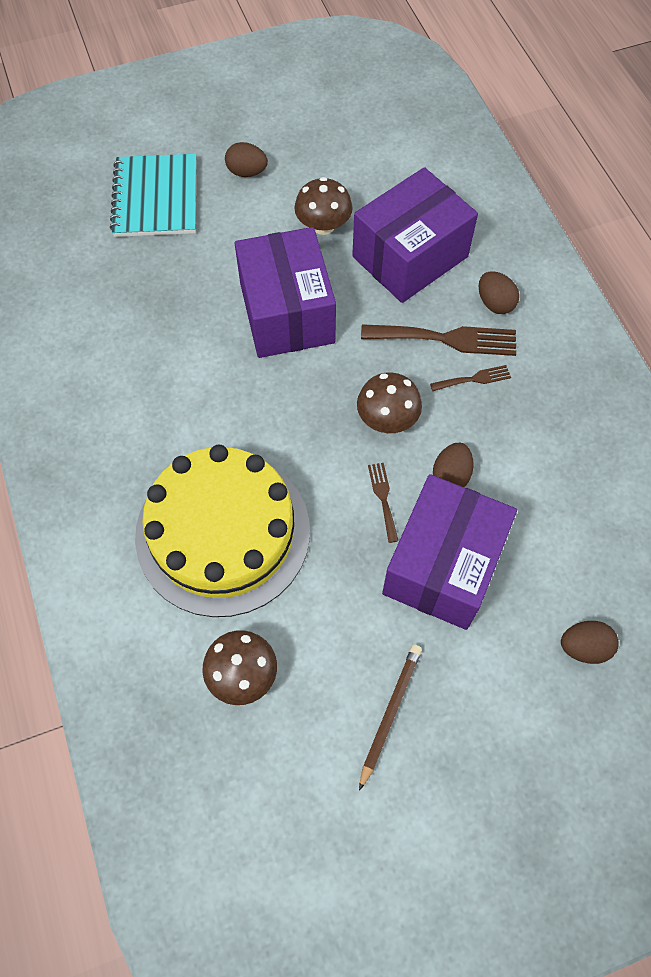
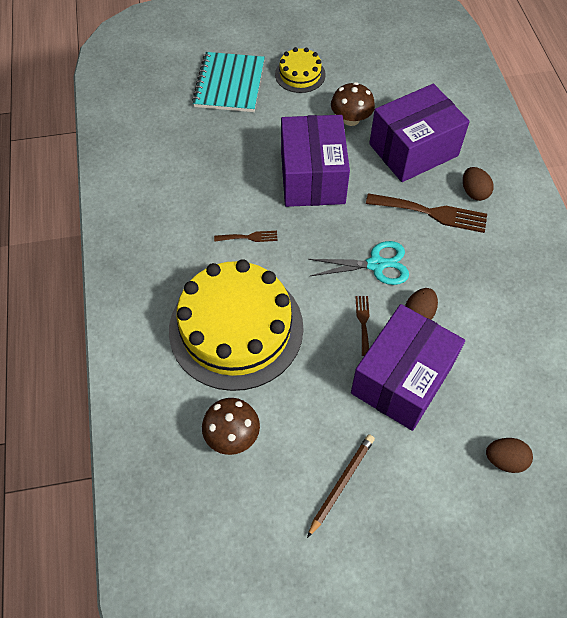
camera: 10 degrees right, 5 degrees down
brown egg [225,142,268,177] -> yellow cake [275,47,326,93]
brown mushroom [357,372,422,433] -> turquoise scissors [308,241,409,285]
brown fork [430,365,511,391] -> brown fork moved to [214,231,278,242]

